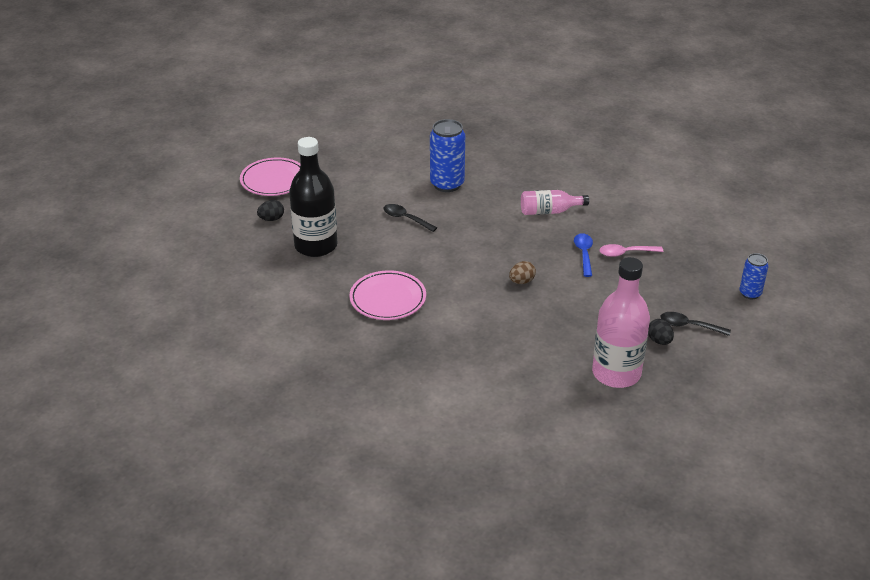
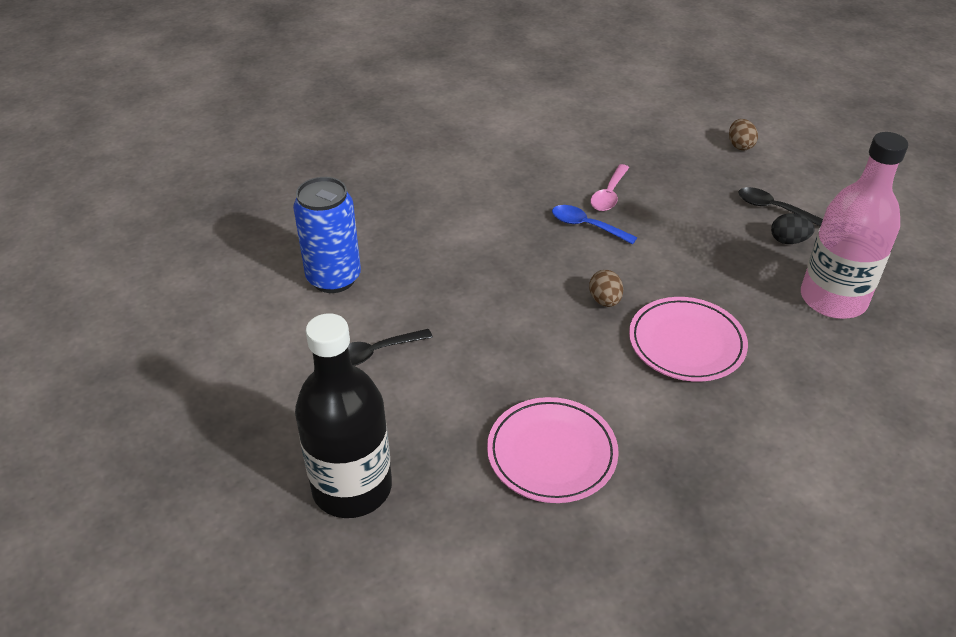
camera: 60 degrees left, 5 degrees up
pink plate [240,158,301,196] -> pink plate moved to [629,297,748,382]
black egg [257,200,284,221] -> none
pink bottle [521,190,589,215] -> none
black spoon [661,312,731,336] -> black spoon turned 75 degrees clockwise [738,187,823,226]
blue can [739,253,769,299] -> brown egg [729,119,758,151]

